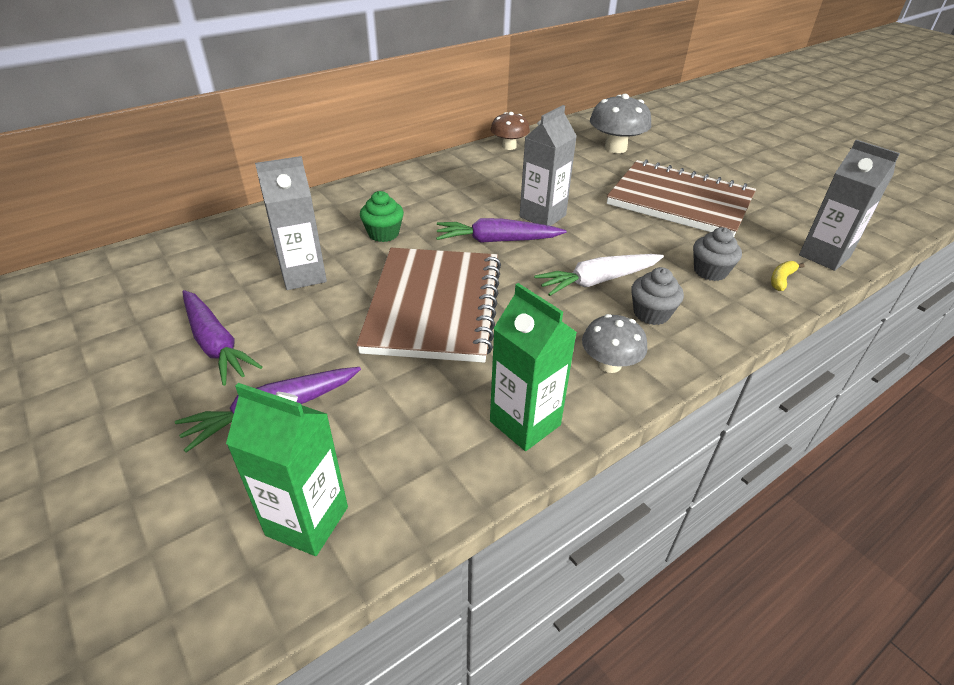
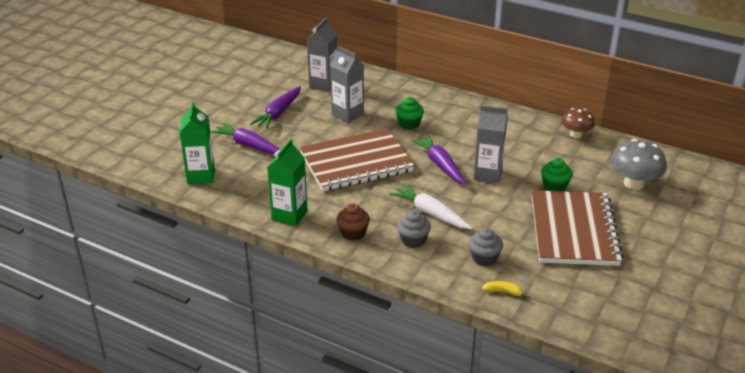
camera: 65 degrees right, 5 degrees down
grey mushroom [582,314,647,373] -> brown cupcake [337,204,370,241]
grey carton [799,140,900,271] -> grey carton moved to [307,17,337,92]
none -> green cupcake [541,158,573,191]

